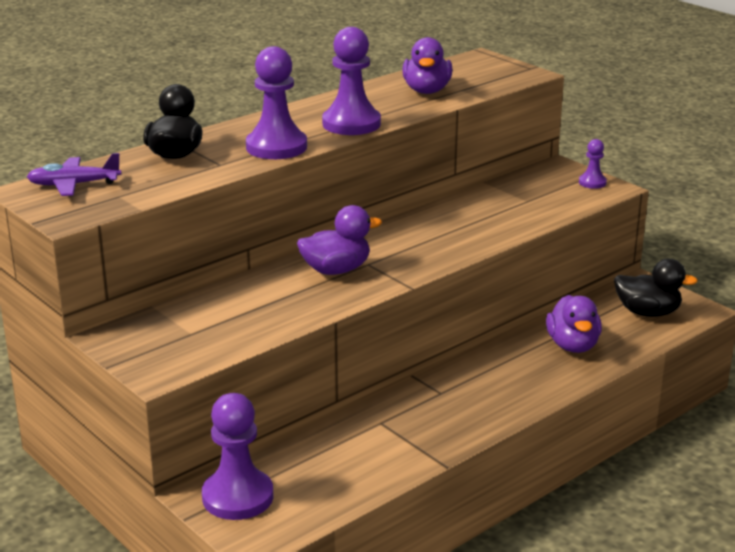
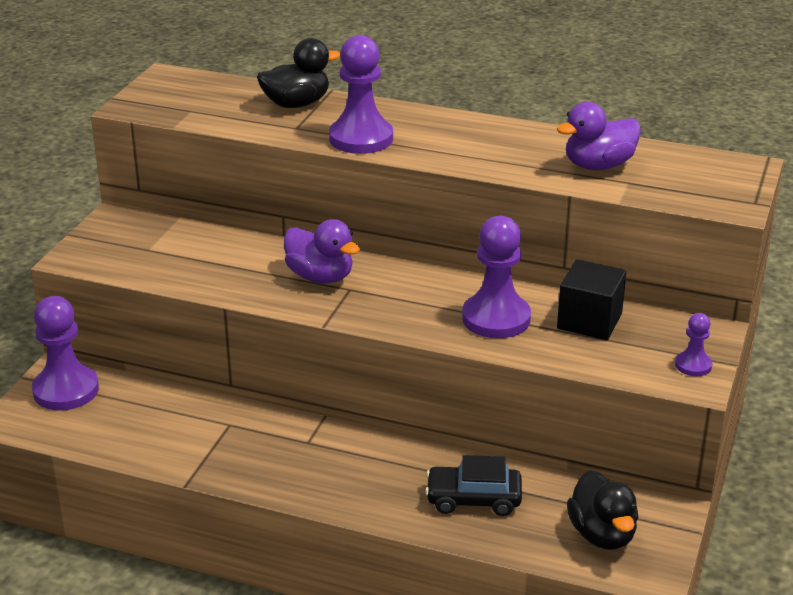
camera: 60 degrees right, 5 degrees up
purple plane [27,153,121,196] -> none
purple pawn [322,27,381,135] -> purple pawn moved to [462,216,531,338]
purple duck [546,295,602,353] -> black car [425,455,522,516]
none -> black cube [557,259,626,340]

